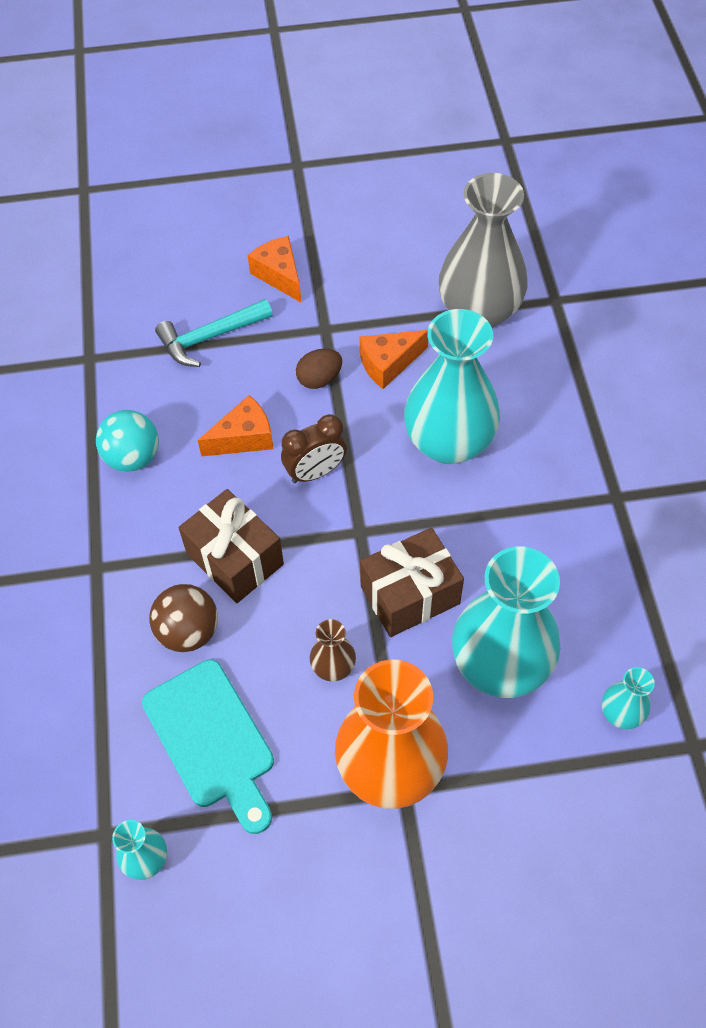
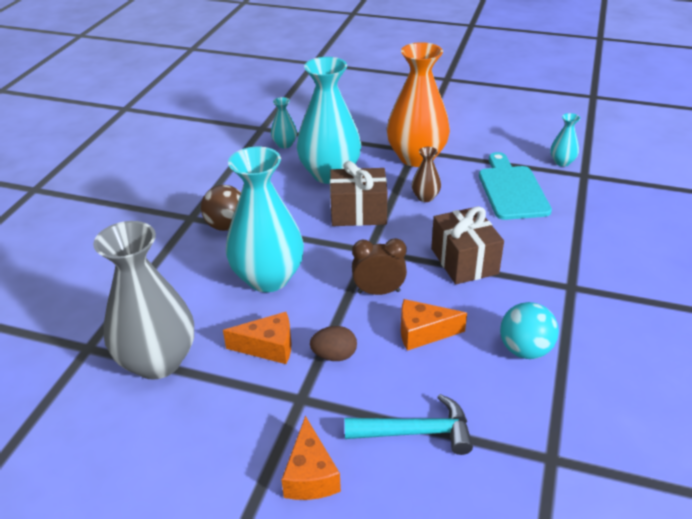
camera: 155 degrees left, 20 degrees down
brown ball [149,584,218,652] -> brown ball moved to [201,185,241,231]

